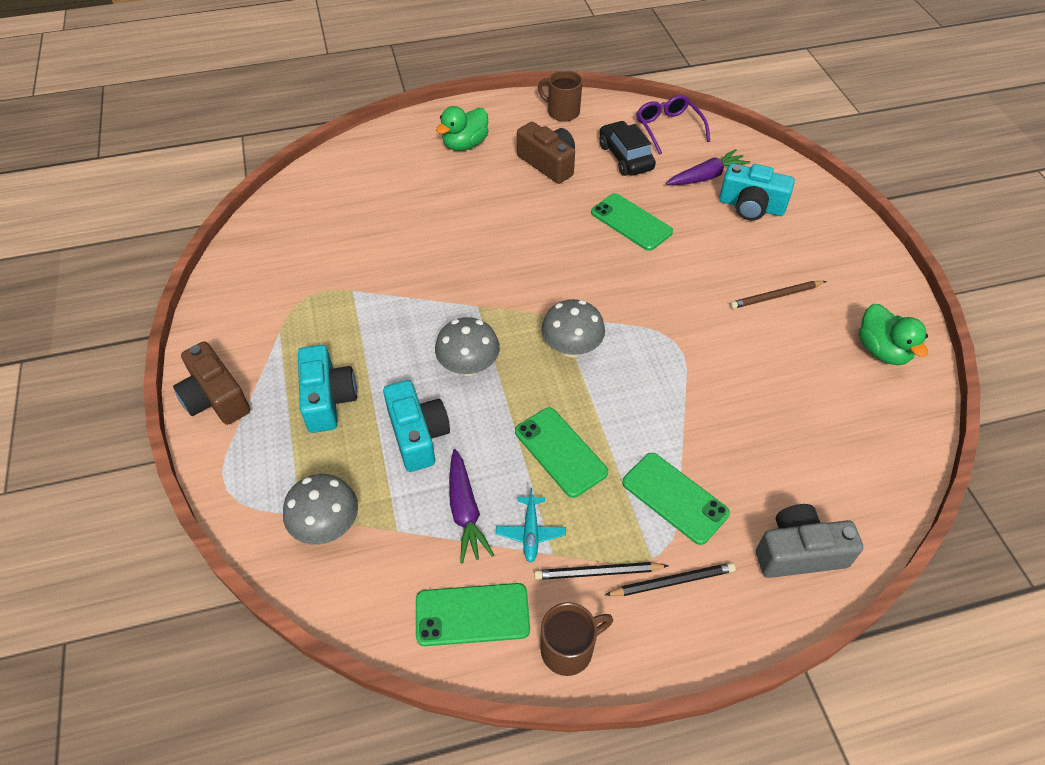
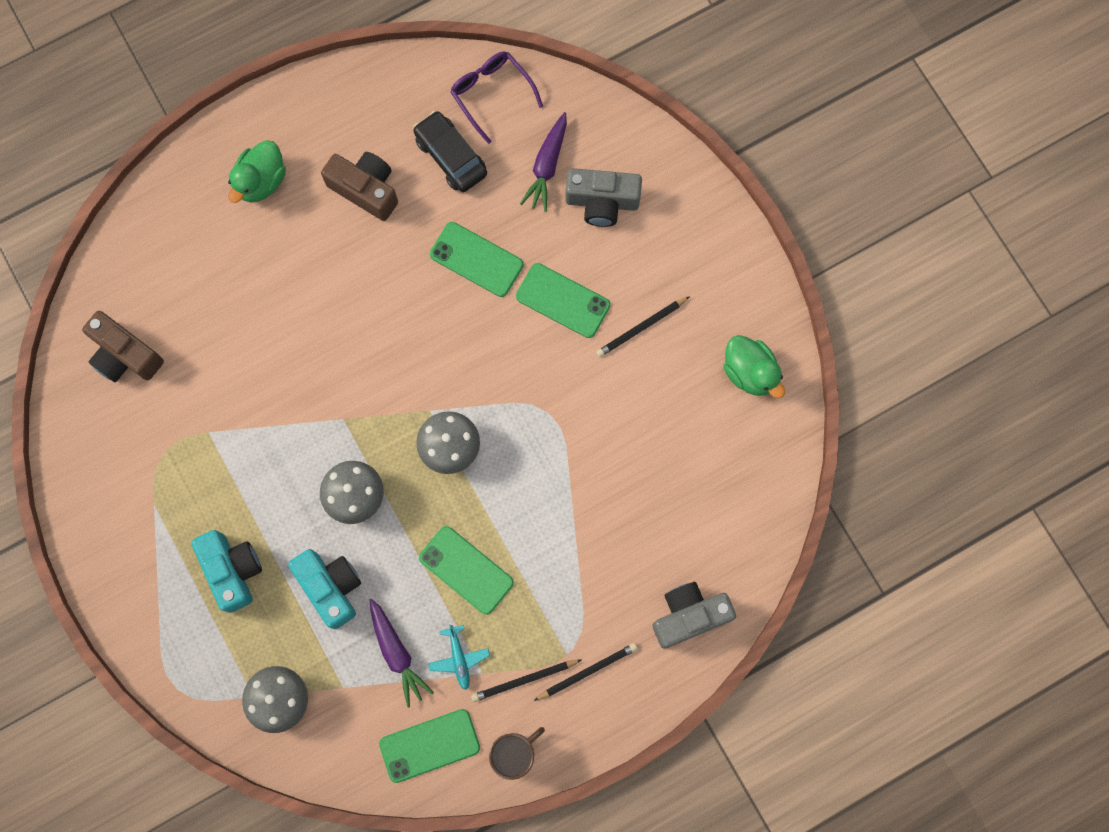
camera: 15 degrees left, 25 degrees up
brown camera [173,341,250,425] -> brown camera moved to [82,311,164,382]
brown mug [538,70,582,122] -> none
green phone [622,453,730,545] -> green phone moved to [516,263,610,338]
purple carrot [666,149,750,185] -> purple carrot turned 150 degrees clockwise [520,112,567,212]
turquoise camera [719,163,795,221] -> grey camera [565,168,642,227]
brown pencil [730,281,826,309] -> black pencil [596,296,690,357]

